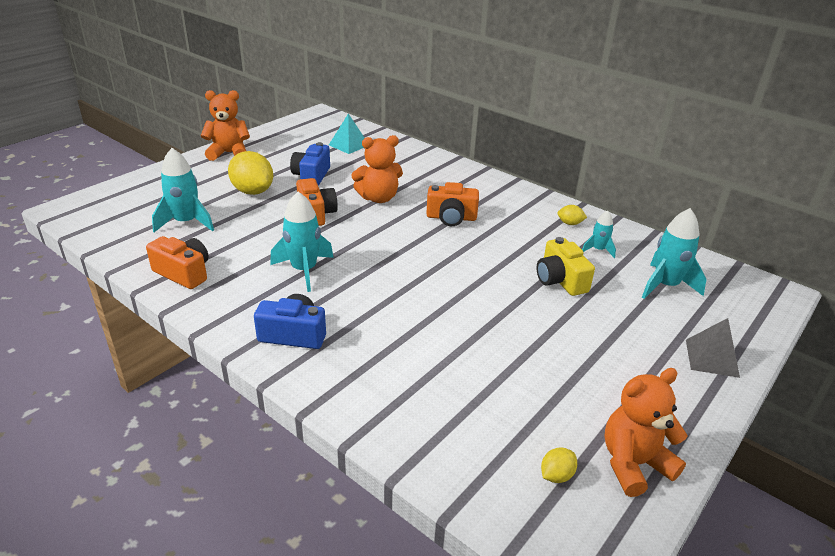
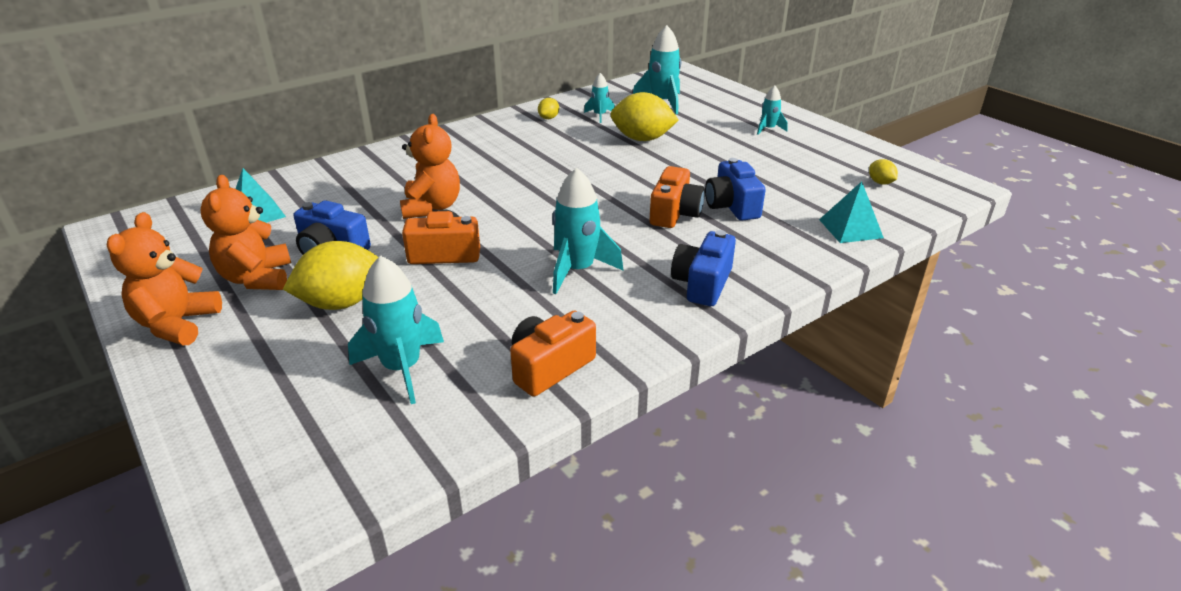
camera: 75 degrees left, 0 degrees up
orange camera [426,182,479,226] -> orange camera moved to [650,166,705,228]
yellow camera [537,237,595,296] -> yellow lemon [611,92,679,141]
orange teddy bear [604,368,687,497] -> orange teddy bear moved to [200,175,291,290]
grey pyramid [686,318,740,378] -> none
none -> blue camera [705,158,765,221]
none -> turquoise rocket [757,86,788,135]
none -> turquoise pyramid [819,181,884,243]

